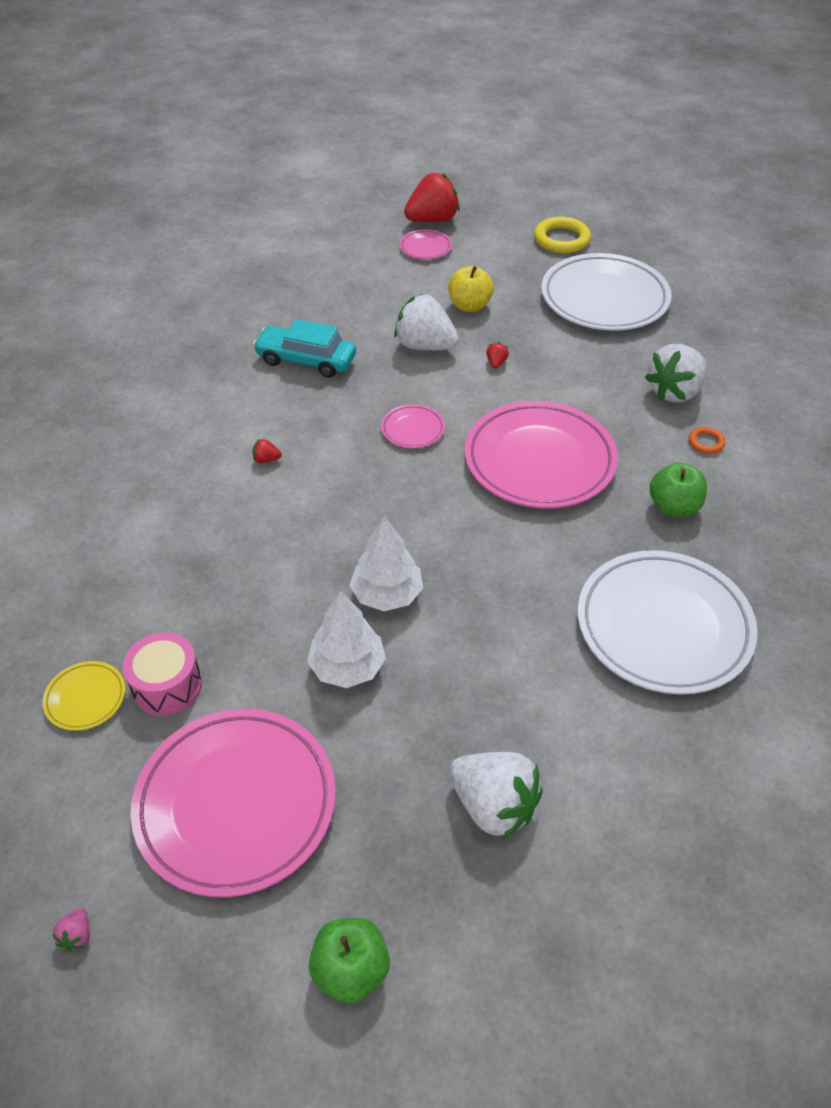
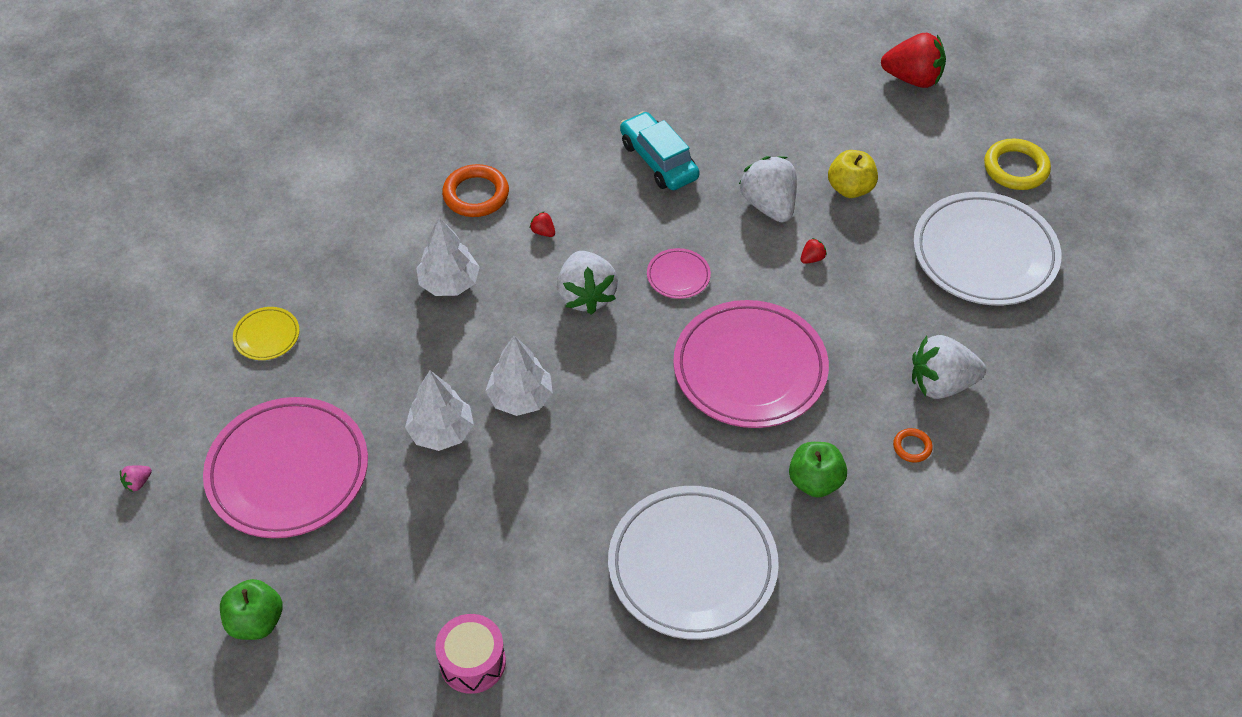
camera: 40 degrees right, 5 degrees up
pink drum [123,633,202,716] -> pink drum moved to [435,614,506,694]
pink plate [400,229,452,259] -> none
white strawberry [449,752,543,840] -> white strawberry moved to [557,251,618,315]
none -> white tree [416,217,480,296]
none -> orange ring [442,164,509,217]

